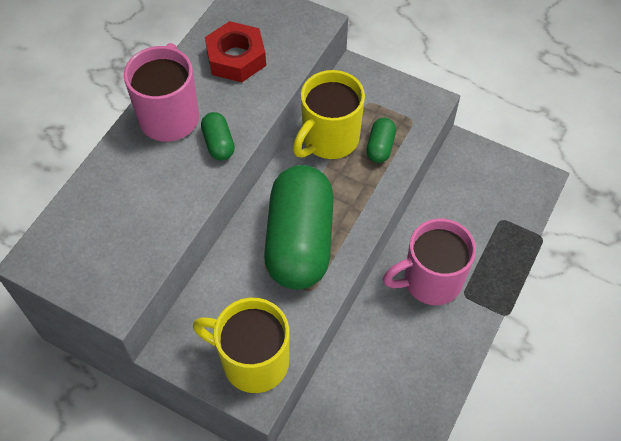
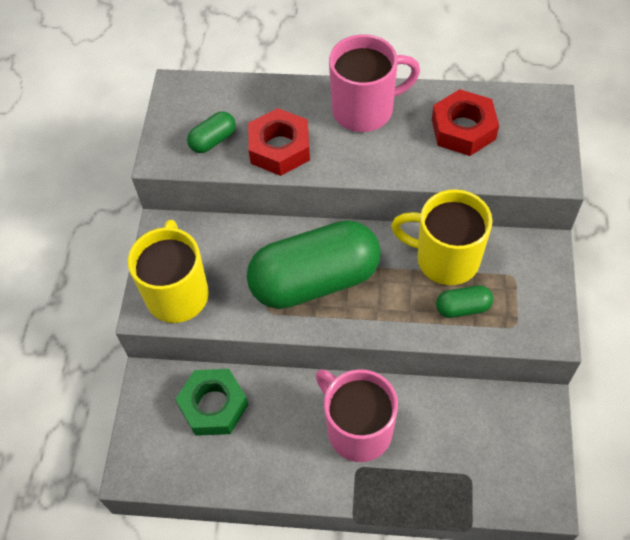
camera: 70 degrees right, 0 degrees up
green capsule [201,112,235,161] -> green capsule moved to [187,111,236,153]
none -> green nut [175,369,248,436]
none -> red nut [248,108,310,176]

